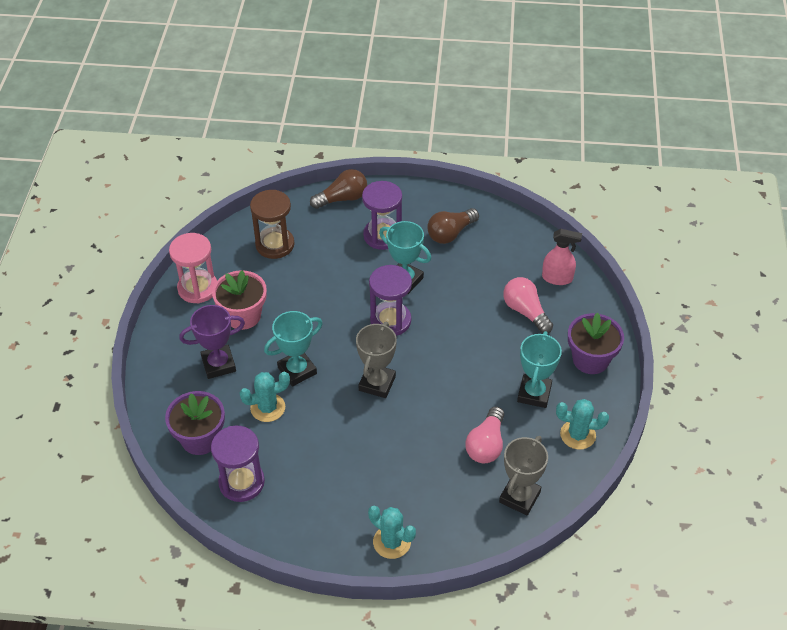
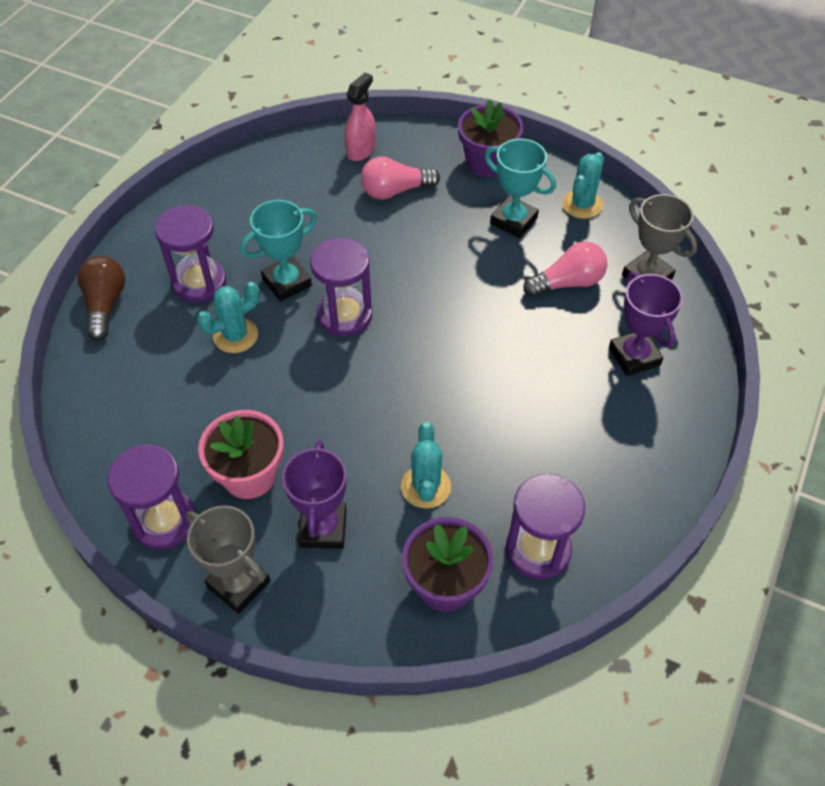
camera: 70 degrees left, 5 degrees up
pink hourglass [169,233,217,303] -> purple hourglass [108,445,196,550]
brown hourglass [250,190,295,259] -> none
turquoise trophy [264,311,323,387] -> none
grey trophy [356,322,397,398] -> grey trophy moved to [186,505,270,614]
turquoise cactus [368,506,416,559] -> turquoise cactus moved to [197,282,260,353]
brown light bulb [427,208,479,244] -> none
pink light bulb [465,406,504,463] -> pink light bulb turned 60 degrees counterclockwise [523,241,607,297]
none -> purple trophy [609,272,683,376]

